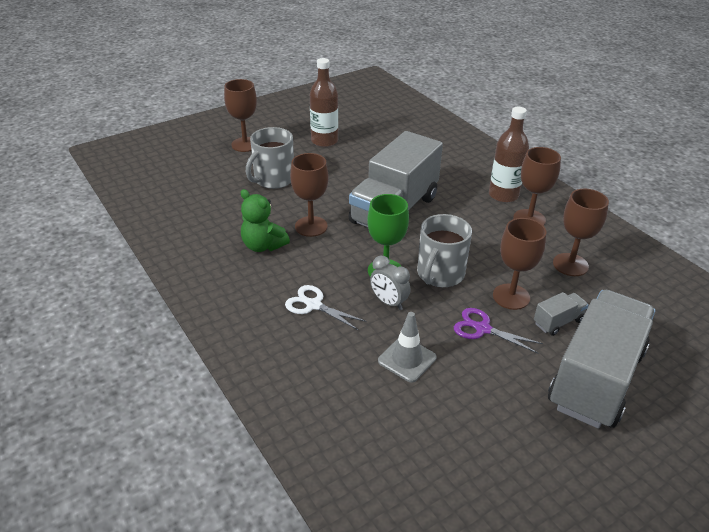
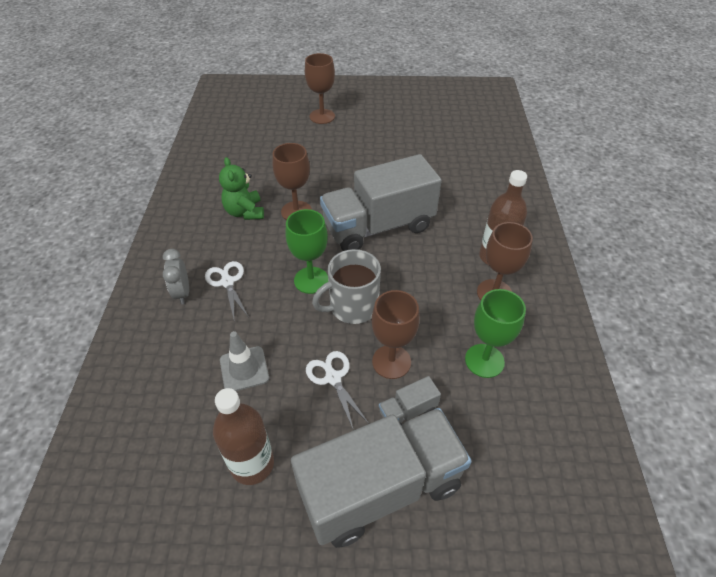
camera: 35 degrees right, 10 degrees up
grey mug [246,127,294,189] -> none
brown bottle [310,58,338,147] -> brown bottle moved to [213,388,274,485]
grey clock [370,256,411,310] -> grey clock moved to [163,249,189,304]
purple scissors [454,308,543,353] -> white scissors [306,351,369,428]
grey truck [534,292,589,336] -> grey truck turned 150 degrees clockwise [379,376,441,425]
brown goblet [553,189,609,276] -> green goblet [465,289,526,378]

